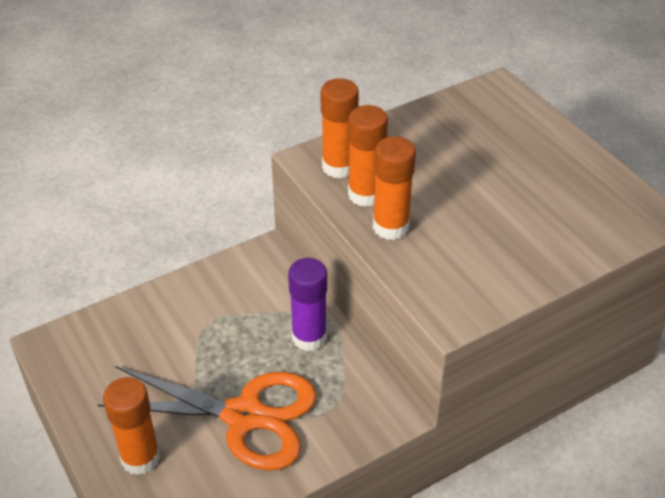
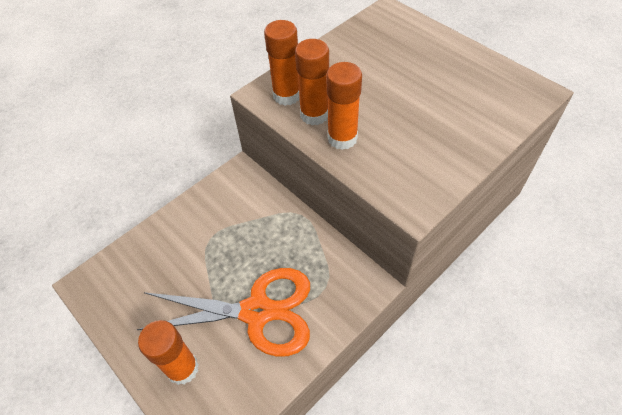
camera: 10 degrees left, 10 degrees up
purple glue stick [288,258,327,351] -> none

